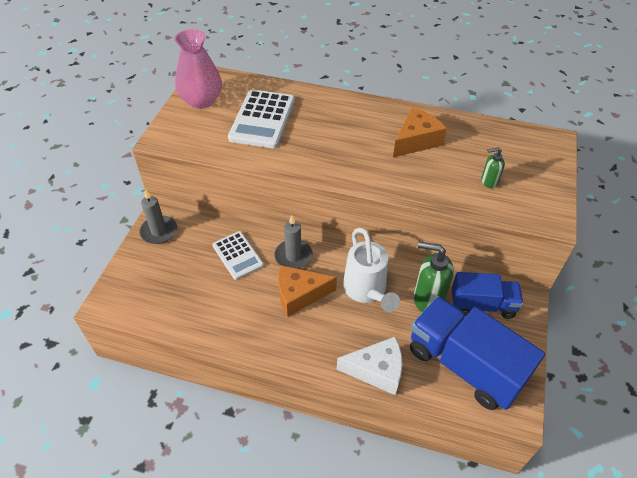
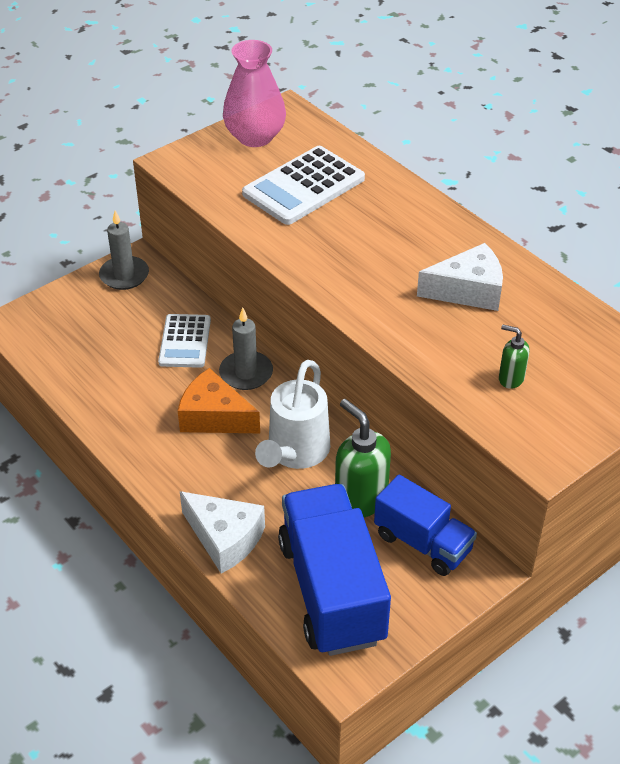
camera: 35 degrees right, 5 degrees down
orange cheese [393,107,447,157] -> white cheese [417,243,503,311]

